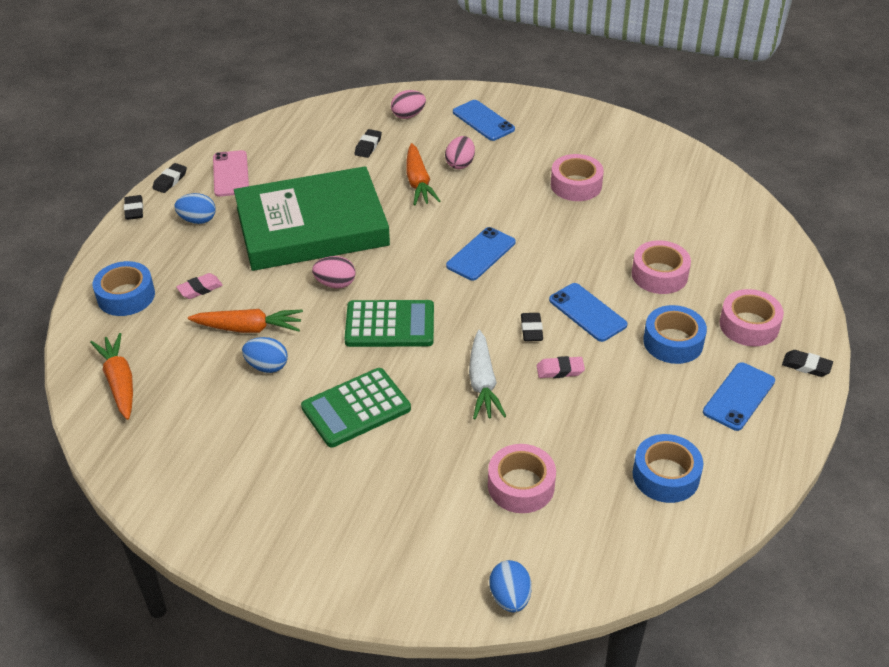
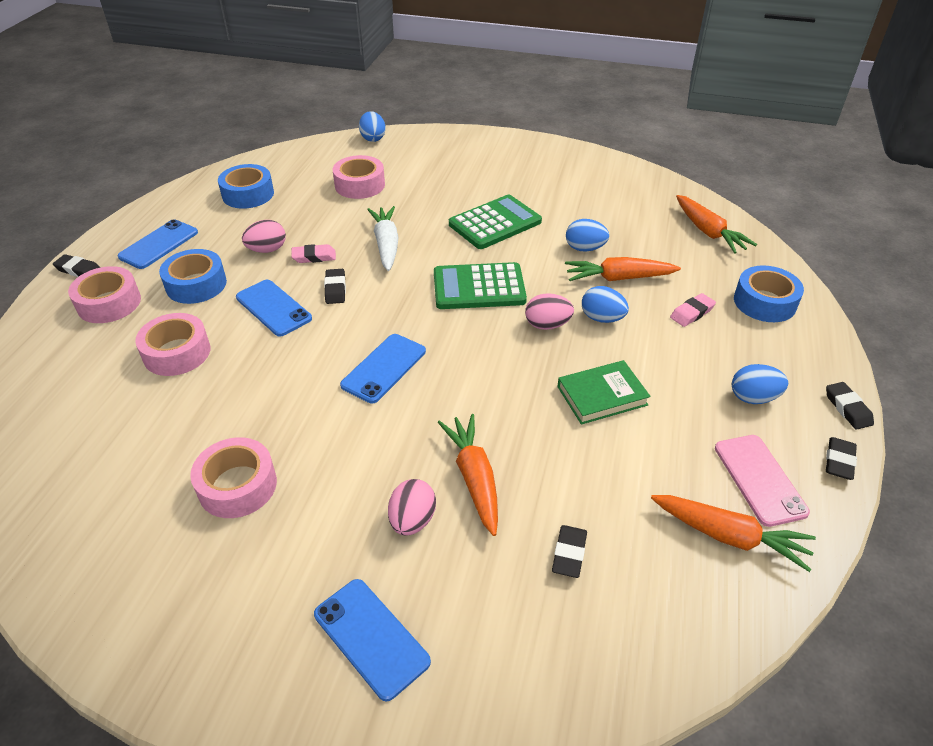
camera: 175 degrees right, 0 degrees up
green book [234,166,390,271] -> green book [557,360,651,425], size x0.42
pink egg [391,90,426,119] -> pink egg moved to [242,220,286,253]
none -> blue egg [582,286,629,323]
none -> orange carrot [651,495,816,572]

